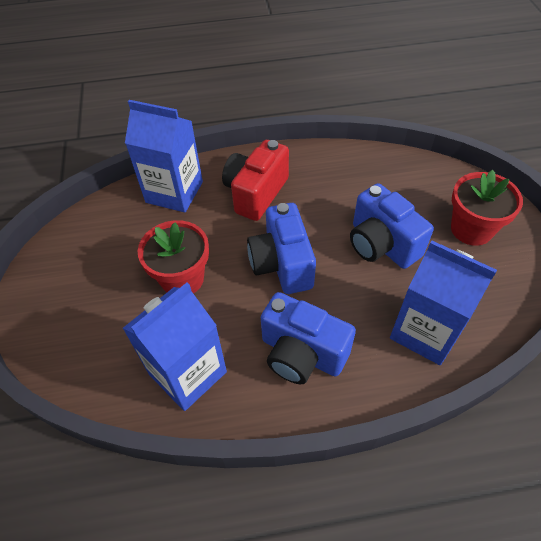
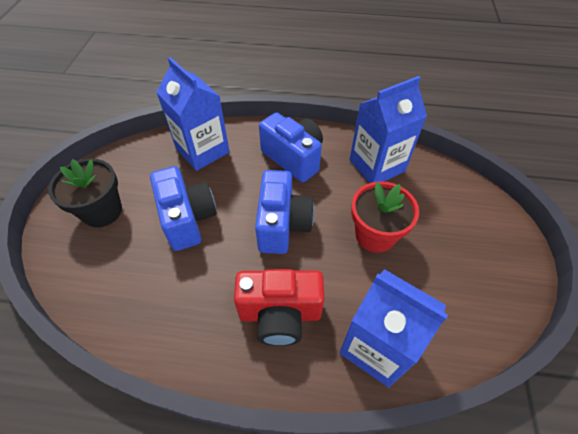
camera: 165 degrees left, 0 degrees up
red camera [222,140,289,221] -> red camera turned 45 degrees clockwise [234,269,325,346]
red flower pot [451,170,523,246] -> black flower pot [48,159,122,228]

